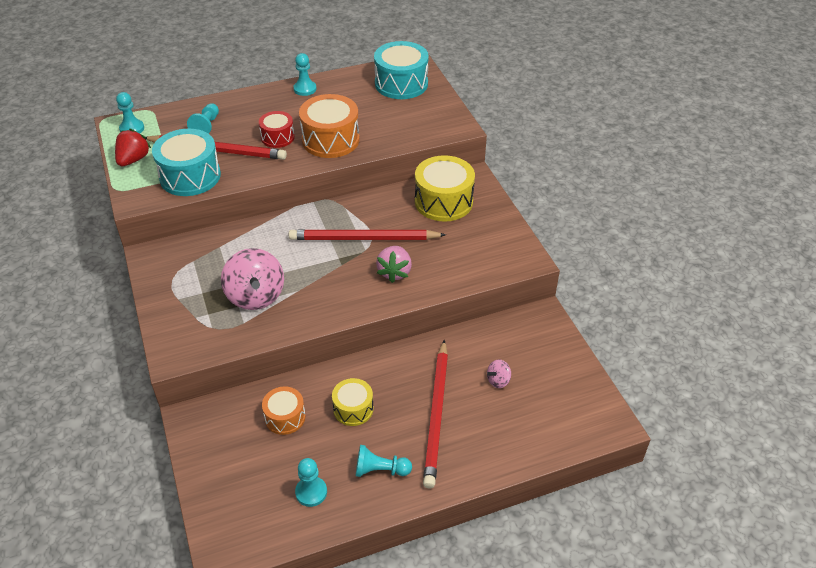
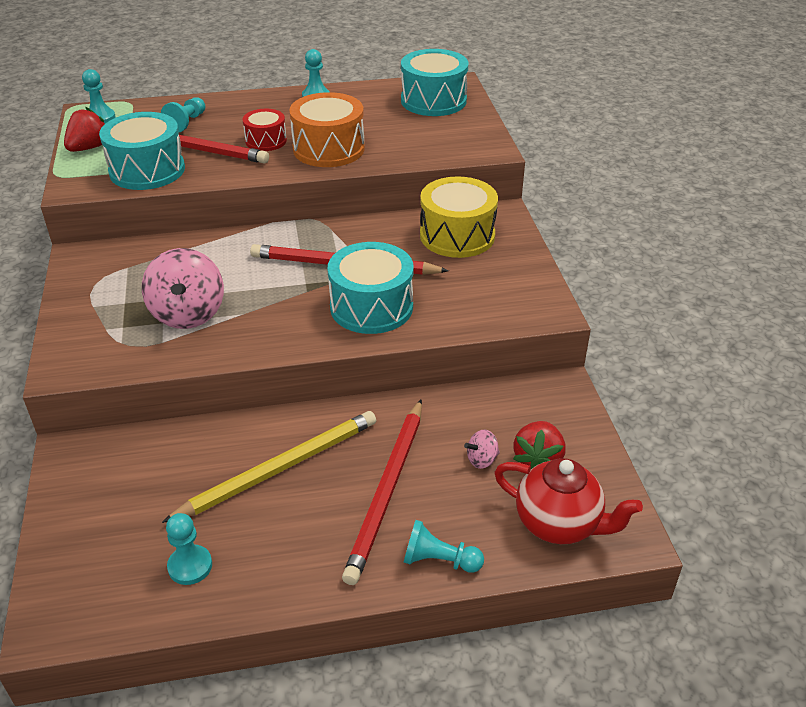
camera: 10 degrees right, 5 degrees down
orange drum [262,386,306,435] -> none
yellow drum [332,378,373,426] -> yellow pencil [162,411,376,523]
turquoise pawn [356,445,412,477] -> turquoise pawn moved to [404,520,484,573]
pink strawberry [376,246,412,283] -> turquoise drum [327,242,414,334]
none -> red teapot [494,458,643,544]
none -> red strawberry [513,421,566,469]

